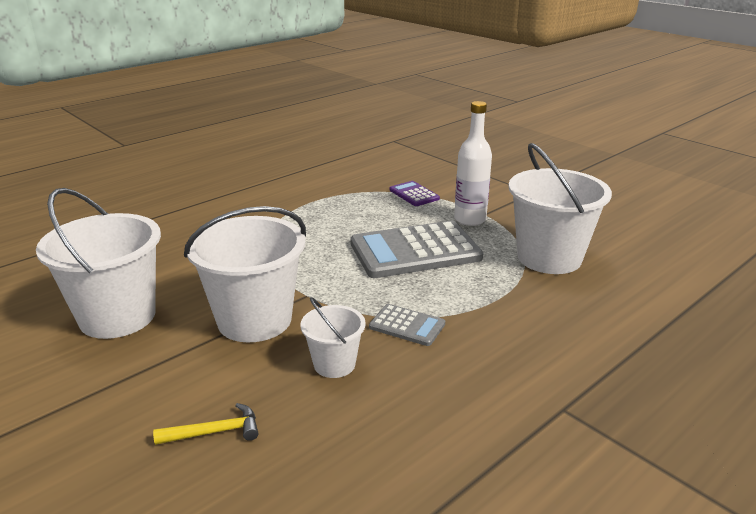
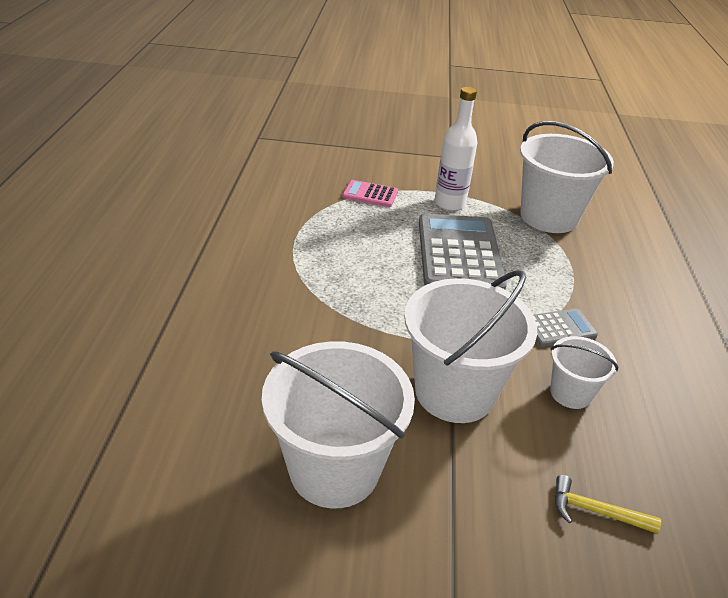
camera: 45 degrees left, 10 degrees up
yellow hammer [153,403,259,445] -> yellow hammer turned 105 degrees counterclockwise [555,475,661,534]
grey calculator [350,221,483,278] -> grey calculator turned 150 degrees clockwise [419,214,507,290]
purple calculator [389,181,440,206] -> pink calculator [342,180,398,207]

